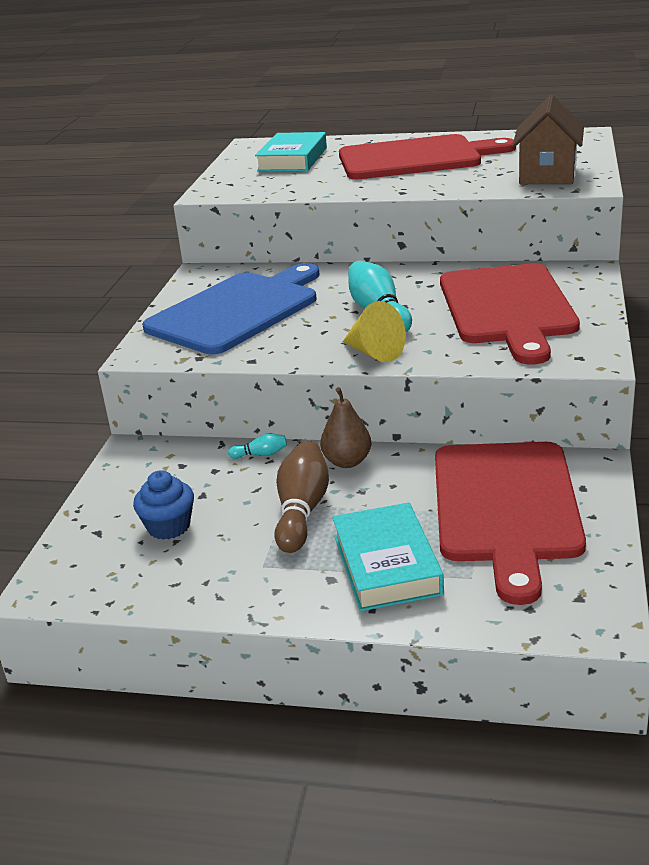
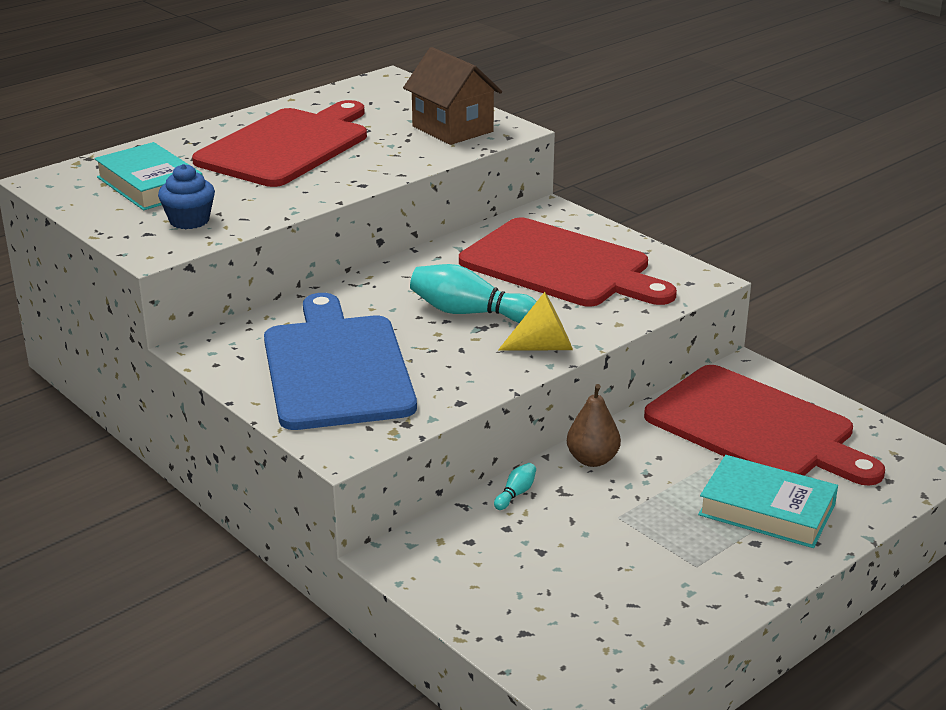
camera: 55 degrees left, 0 degrees up
blue cupcake [133,470,194,540] -> blue cupcake moved to [158,164,215,229]
brown bowling pin [274,441,329,553] -> none

